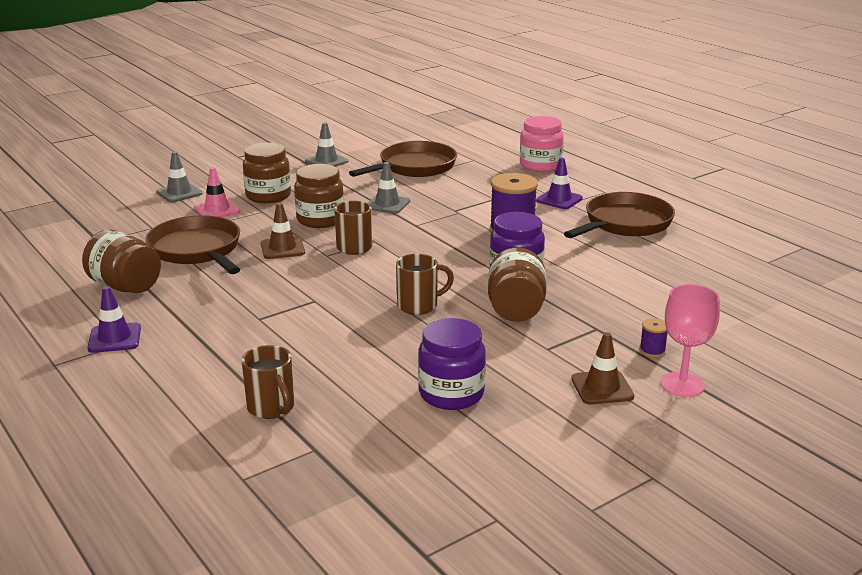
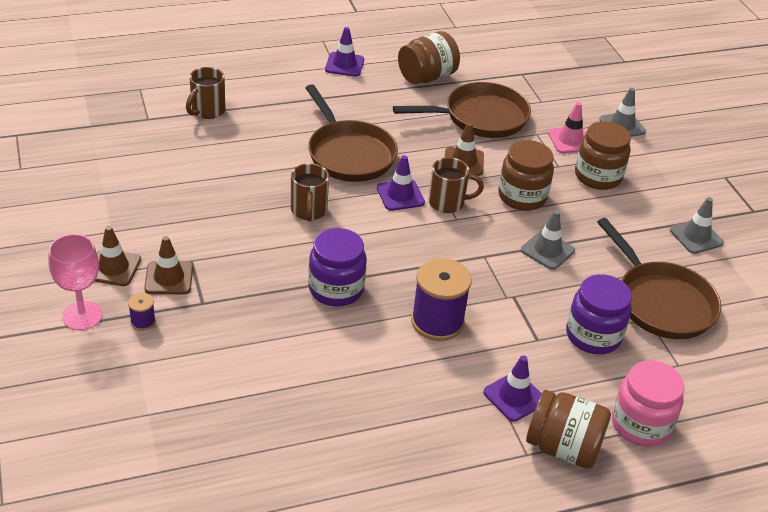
camera: 105 degrees right, 15 degrees up
brown mug [241,345,294,419] -> brown mug turned 45 degrees counterclockwise [186,67,225,119]
purple jar [418,318,486,410] -> purple jar moved to [566,274,632,354]
brown jar [488,247,547,322] -> brown jar moved to [526,390,611,469]
brown pan [564,192,675,238] -> brown pan moved to [305,84,398,182]
none -> brown traffic cone [144,236,193,294]
none -> purple traffic cone [377,155,425,211]

